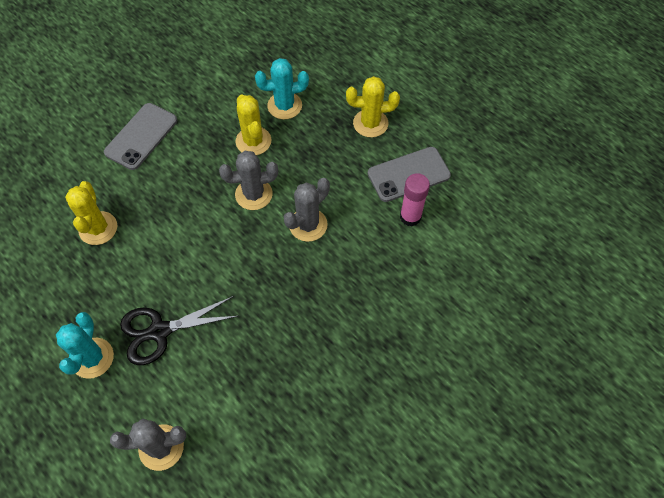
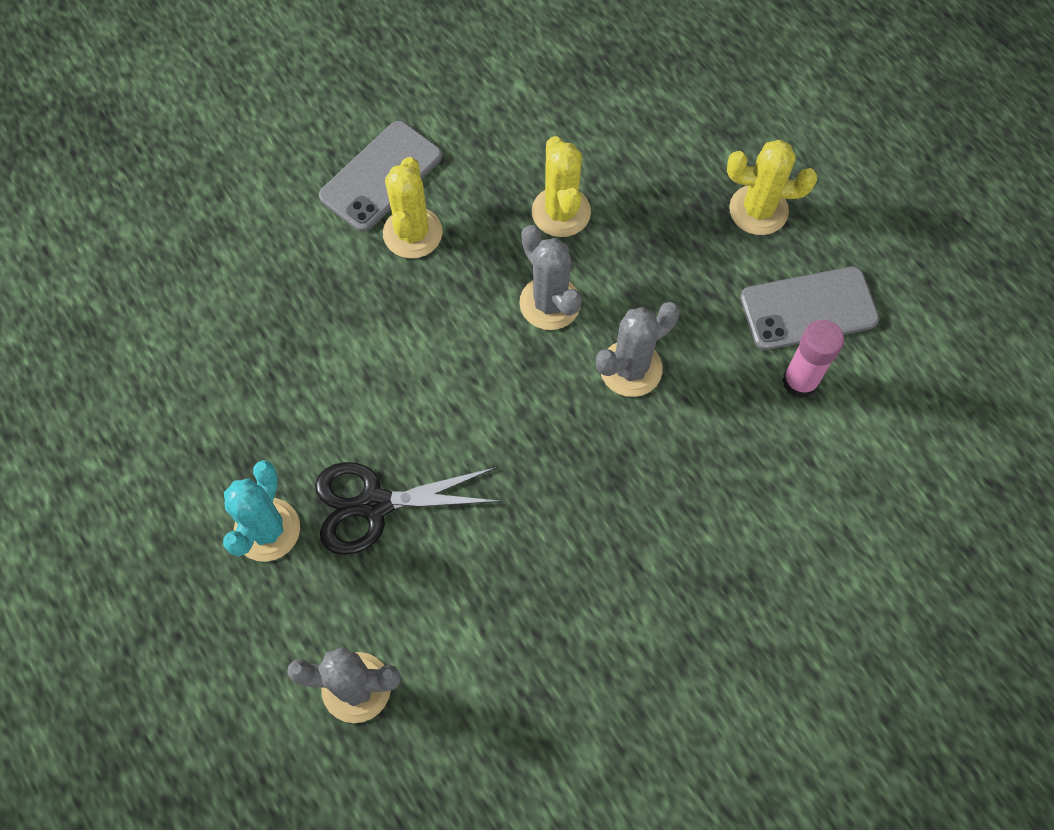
camera: 10 degrees right, 5 degrees up
yellow cactus [65,181,117,245] -> yellow cactus moved to [383,157,443,259]
grey cactus [219,151,278,210] -> grey cactus turned 60 degrees clockwise [519,225,582,330]
turquoise cactus [255,58,309,119] -> none

